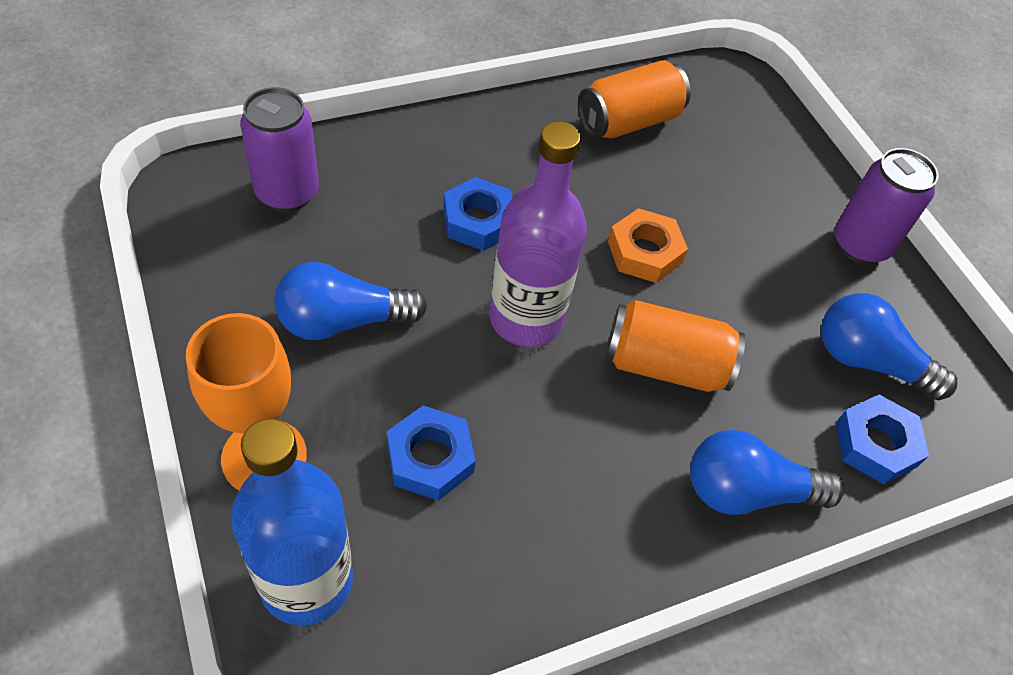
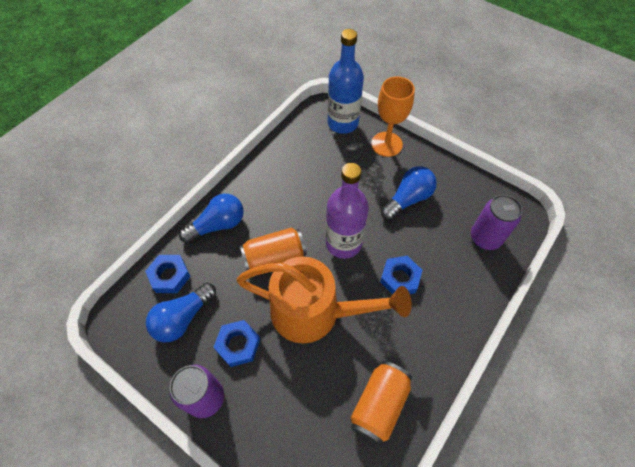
camera: 155 degrees right, 5 degrees up
blue nut [387,405,476,501] -> blue nut moved to [213,320,260,367]
orange nut [608,208,688,283] -> orange watering can [237,257,412,343]
blue light bulb [821,293,957,400] -> blue light bulb turned 135 degrees clockwise [146,283,216,343]

